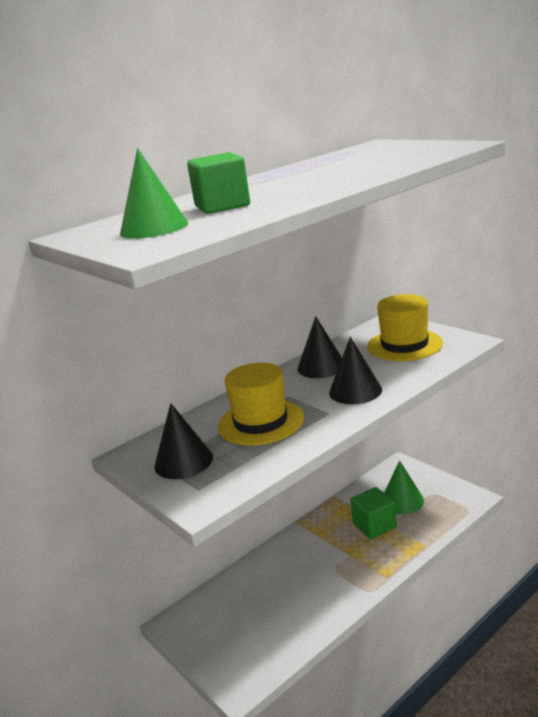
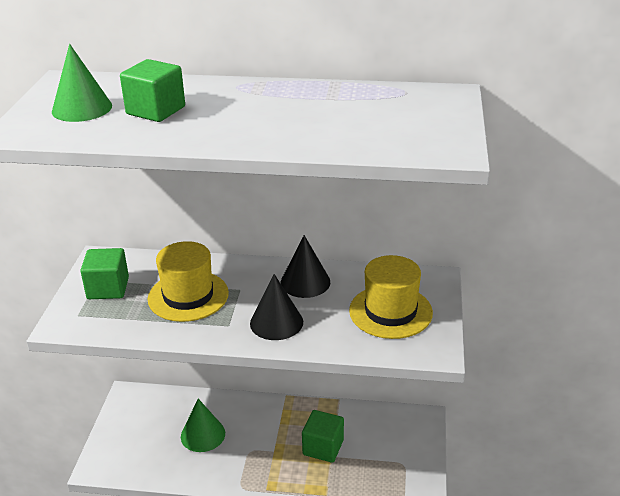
camera: 45 degrees right, 10 degrees up
black cone [155,403,213,479] -> green cube [80,248,129,299]
green cone [384,460,424,514] -> green cone moved to [181,399,225,452]

